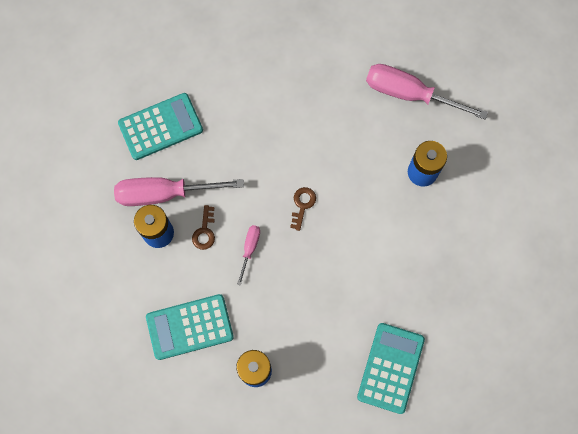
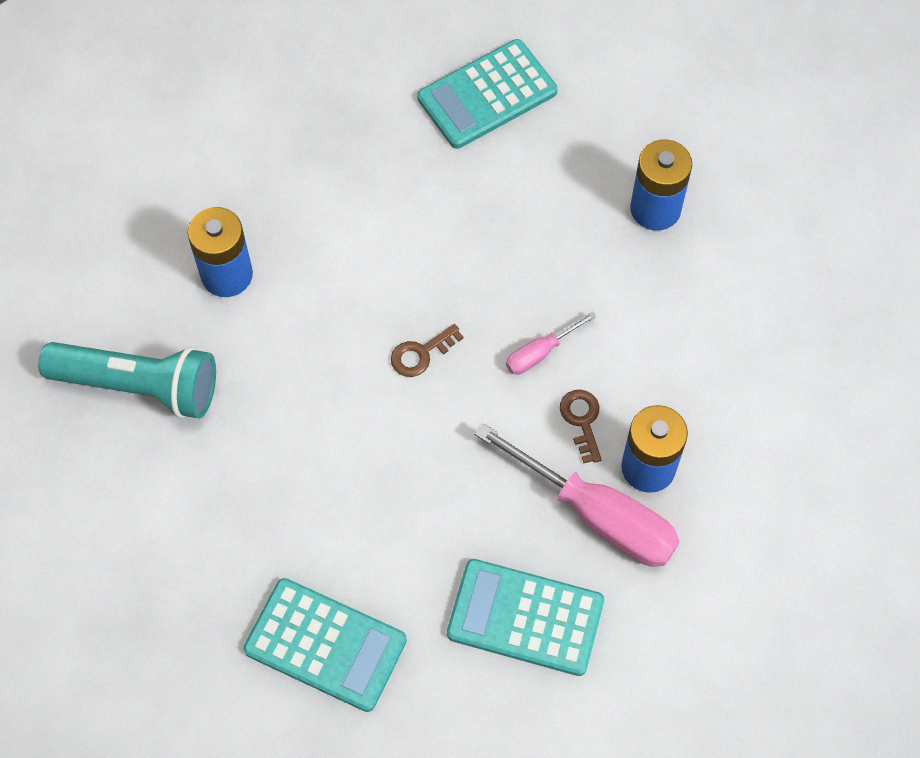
camera: 140 degrees left, 10 degrees down
turquoise calculator [146,294,234,360] -> turquoise calculator moved to [243,578,407,712]
brown key [192,205,215,250] -> brown key turned 60 degrees counterclockwise [560,390,602,463]
pink screwdriver [366,64,488,120] -> turquoise flashlight [38,342,216,419]

